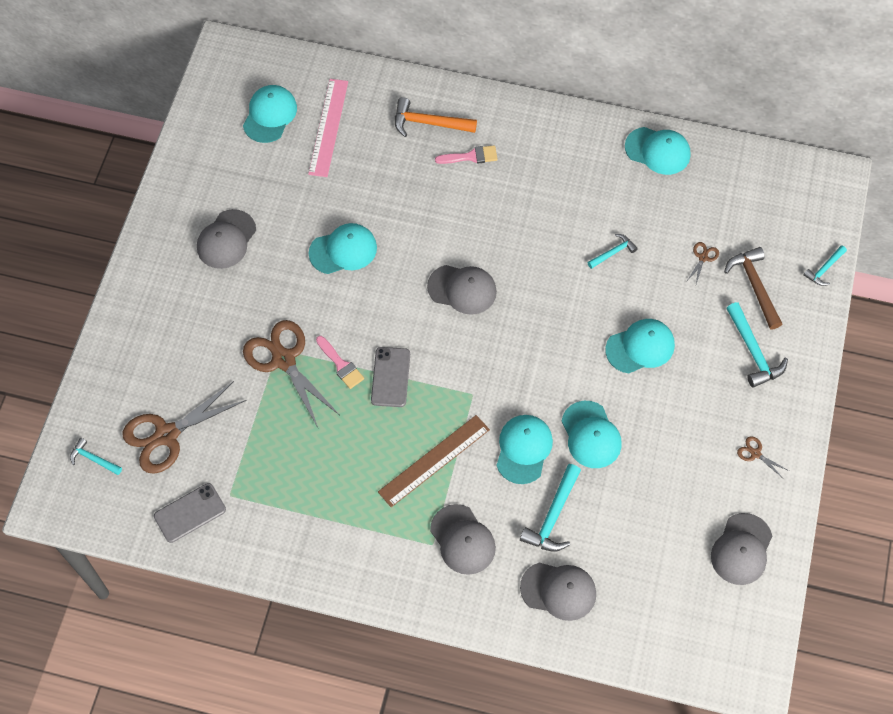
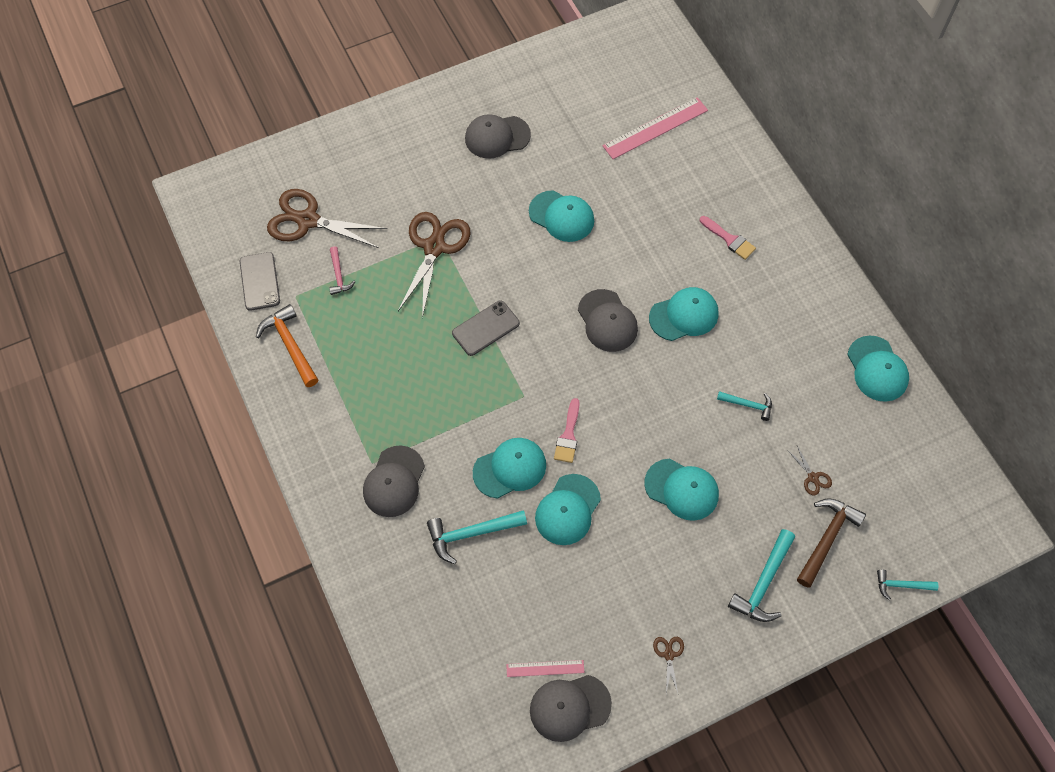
camera: 50 degrees right, 0 degrees up
turquoise hammer [70,438,122,475] -> none
grey phone [154,483,226,543] -> grey phone turned 60 degrees clockwise [240,252,280,311]
turquoise cap [243,85,297,143] -> turquoise cap moved to [649,287,719,341]
pink brush [316,336,364,389] -> pink brush moved to [554,398,580,463]
brown ruler [378,415,490,507] -> none
orange hammer [395,97,477,137] -> orange hammer moved to [256,304,318,387]
grey cap [520,562,596,621] -> none
brown scissors [687,242,719,284] -> brown scissors turned 75 degrees clockwise [788,446,832,495]
none -> pink hammer [329,246,356,295]
none -> pink ruler [506,660,584,677]

